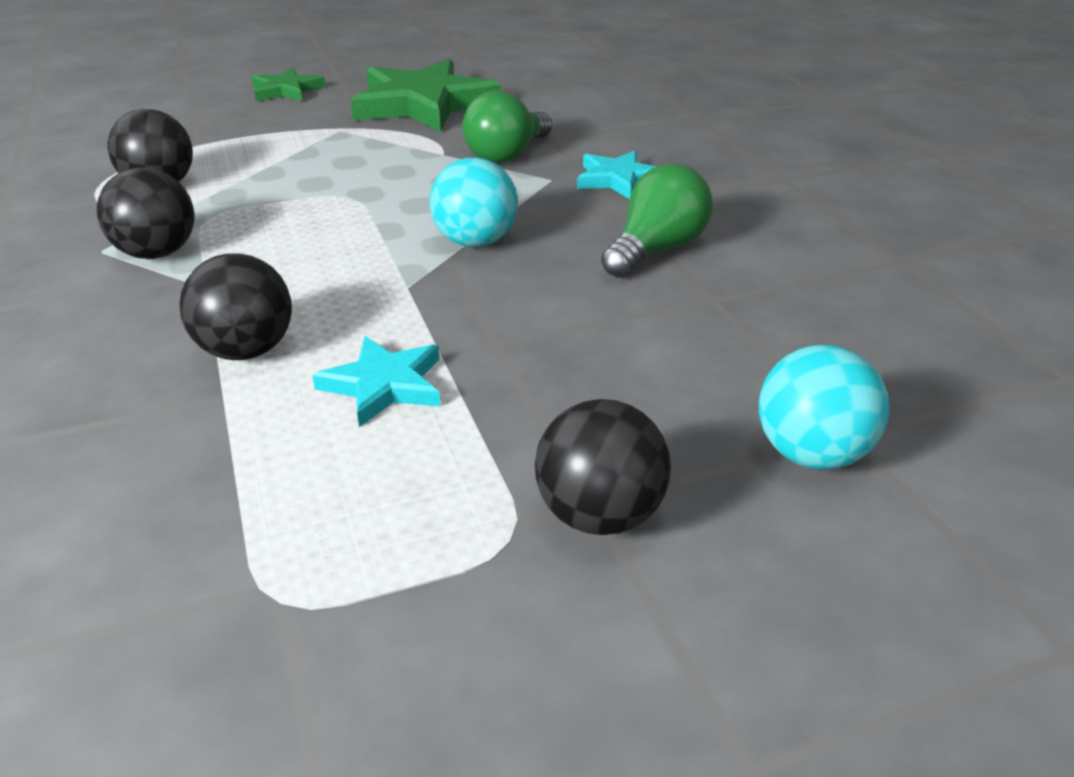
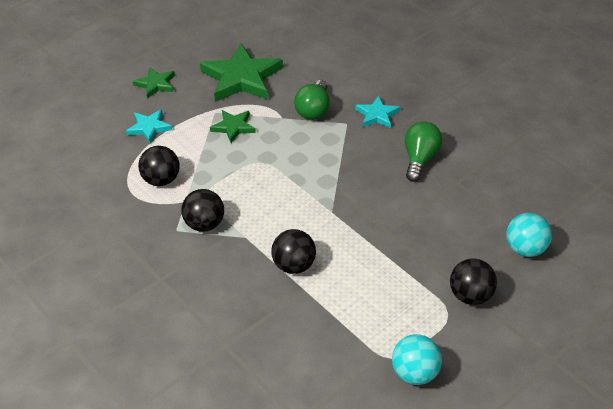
camera: 20 degrees left, 10 degrees up
turquoise star [312,336,441,427] -> turquoise star moved to [126,109,172,143]
turquoise ball [430,158,518,247] -> turquoise ball moved to [392,334,442,385]
none -> green star [210,110,256,143]

